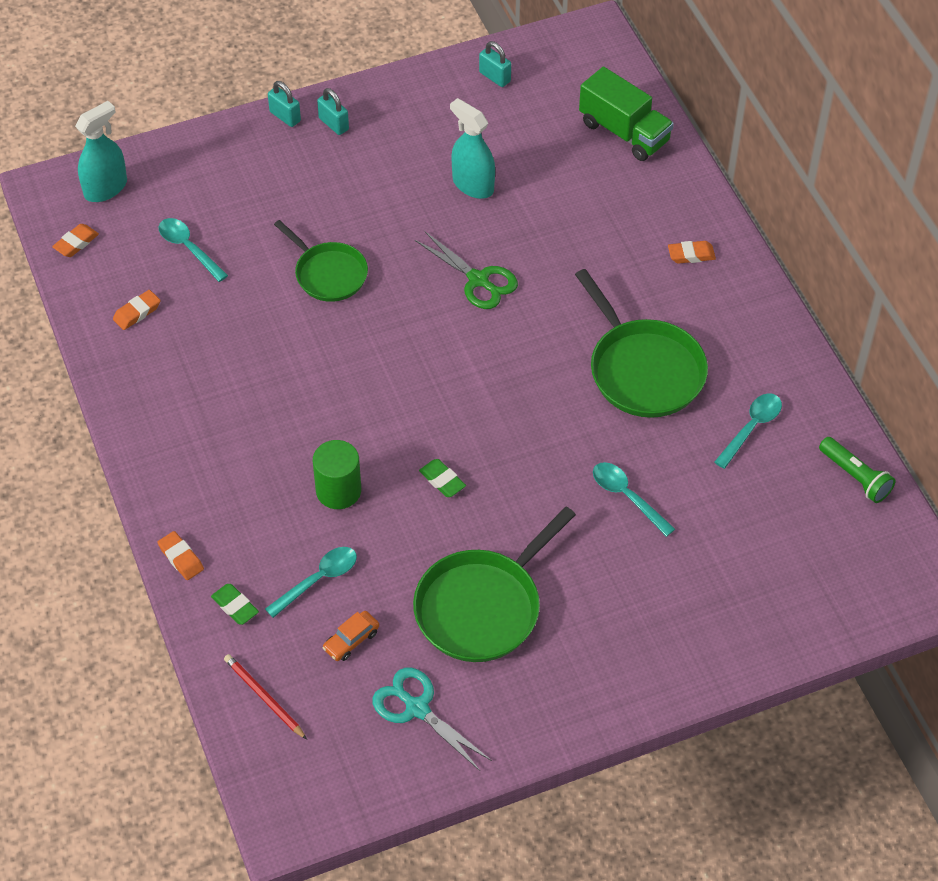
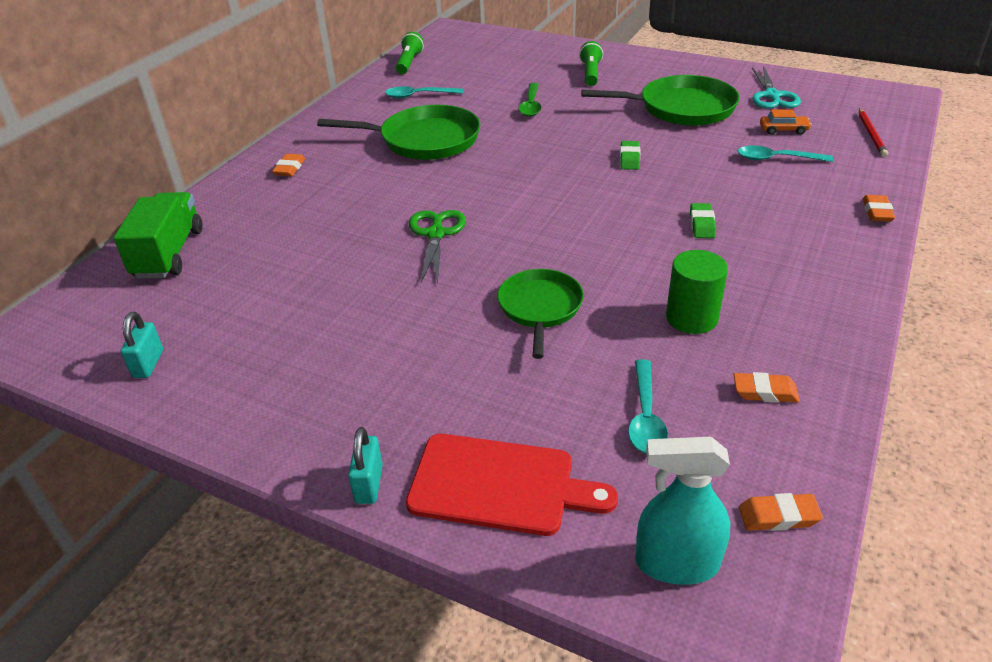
camera: 130 degrees left, 15 degrees down
green eraser [211,584,259,625] -> green eraser moved to [690,203,716,238]
green cylinder [313,440,361,509] -> green cylinder moved to [666,250,728,334]
turquoise padlock [317,88,349,135] -> none
turquoise spray bottle [450,98,495,199] -> none
green pan [575,269,708,418] -> green pan turned 75 degrees clockwise [317,105,480,160]
turquoise spoon [593,462,675,537] -> green spoon [518,83,541,117]
orange eraser [668,241,716,264] -> orange eraser turned 60 degrees clockwise [272,154,305,176]
none -> red cutting board [406,434,618,536]
none -> green flashlight [579,41,603,86]

